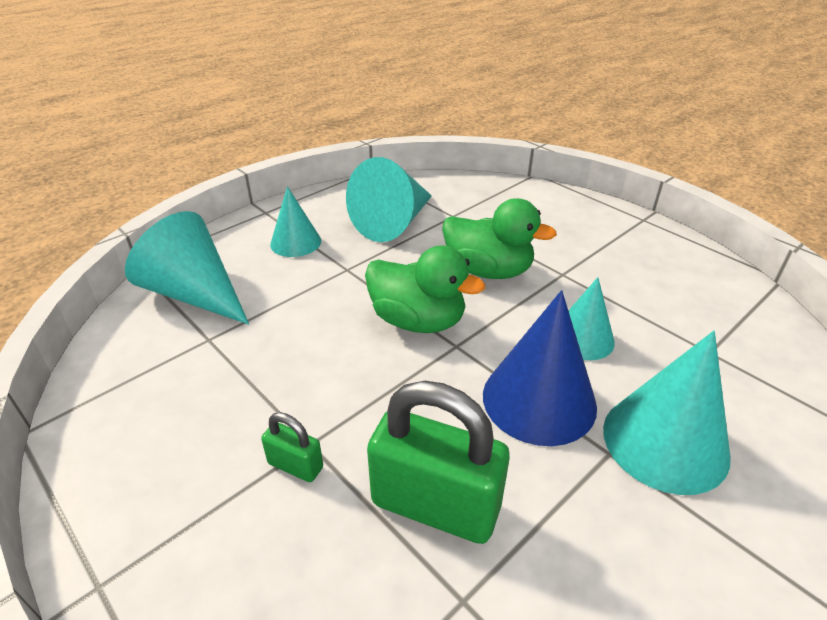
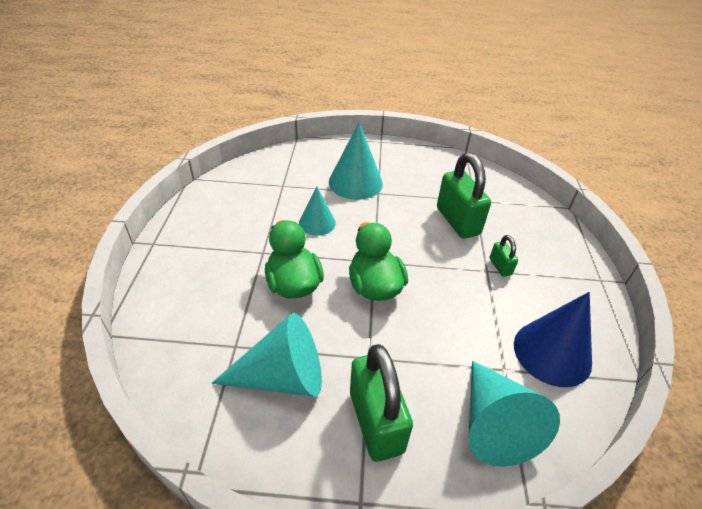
camera: 135 degrees left, 5 degrees up
turquoise cone [270,186,321,257] -> green padlock [350,344,413,462]
blue cone [483,290,597,446] -> blue cone moved to [514,292,592,387]

